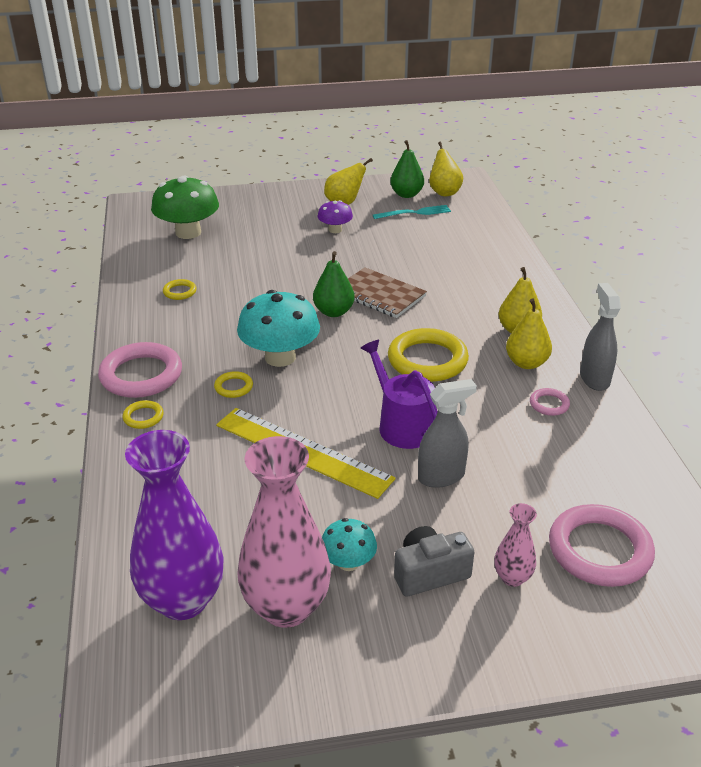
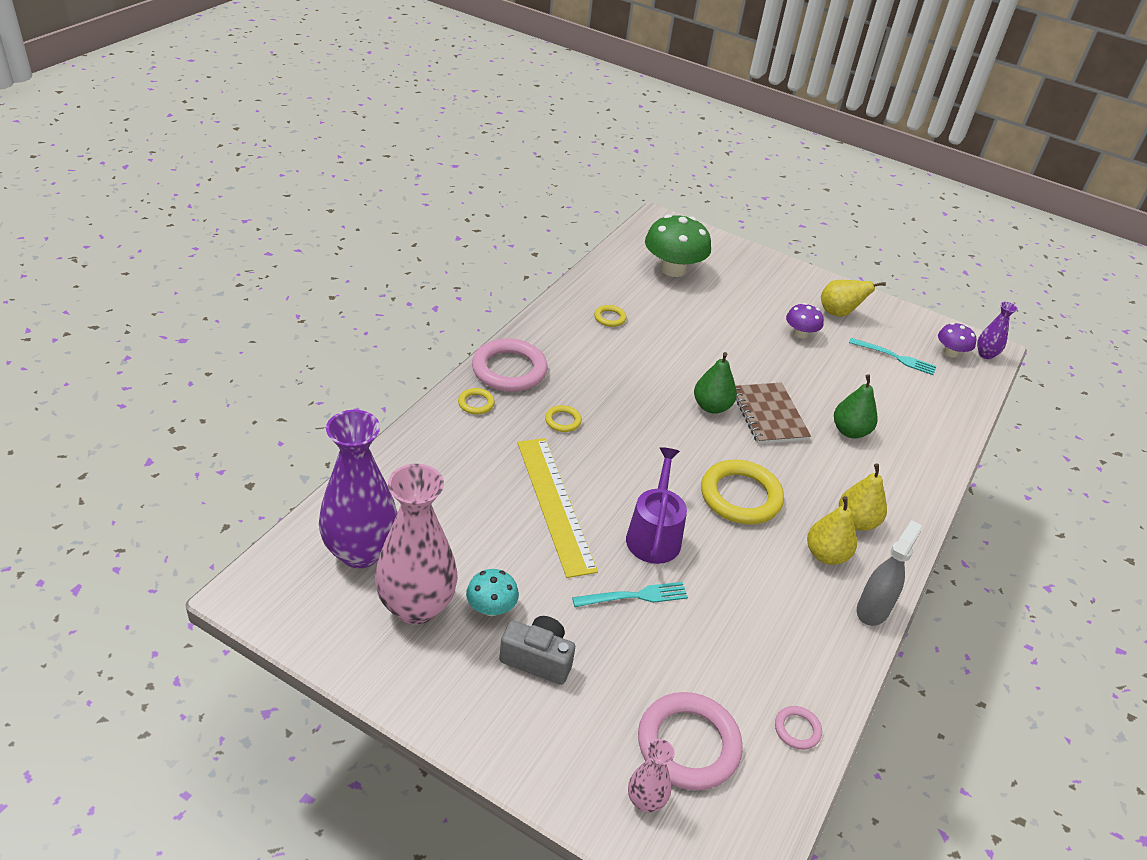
camera: 35 degrees right, 5 degrees up
turquoise mushroom [237,290,320,367] -> none
green pear [390,140,424,198] -> green pear moved to [834,374,878,438]
grey spray bottle [418,379,477,488] -> turquoise fork [572,582,688,607]
yellow pear [429,142,463,196] -> purple mushroom [938,323,977,358]
pink vase [494,503,537,587] -> pink vase moved to [628,739,675,812]
pink ring [530,388,570,416] -> pink ring moved to [775,706,822,750]
none -> purple vase [977,302,1018,359]

